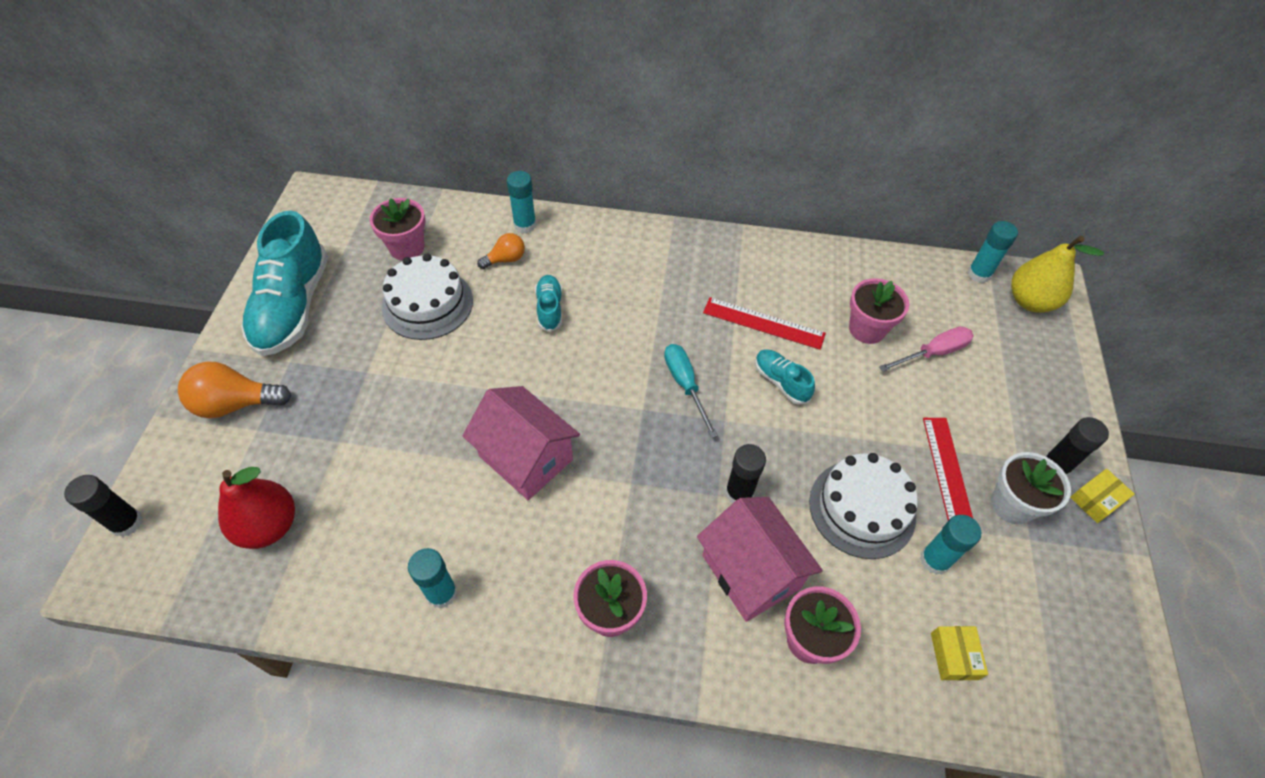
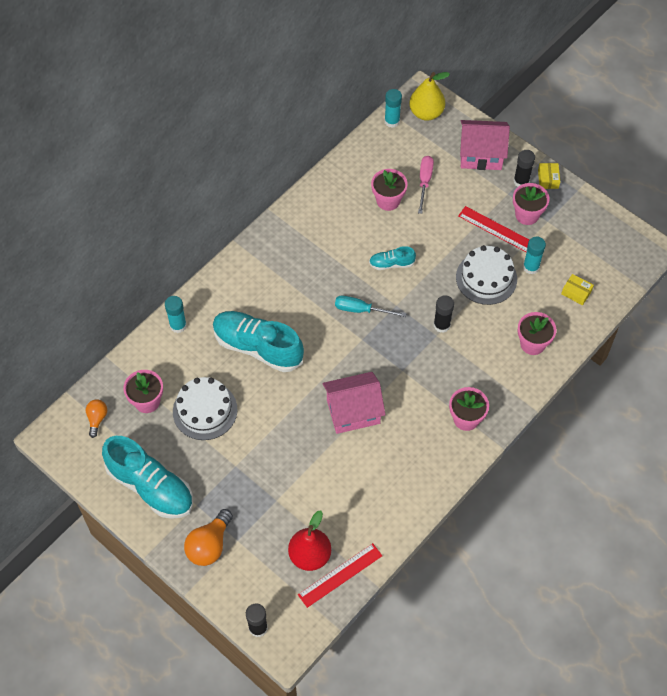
camera: 55 degrees left, 5 degrees up
turquoise glue stick [408,548,457,609] -> none
orange light bulb [477,233,525,269] -> orange light bulb moved to [86,399,107,438]
turquoise shoe [535,275,562,332] -> turquoise shoe [213,311,304,372], size x2.10
pink house [697,497,823,622] -> pink house moved to [460,120,510,170]
red ruler [703,297,826,350] -> red ruler moved to [298,543,382,608]
white flower pot [991,452,1071,524] -> pink flower pot [513,183,549,225]

